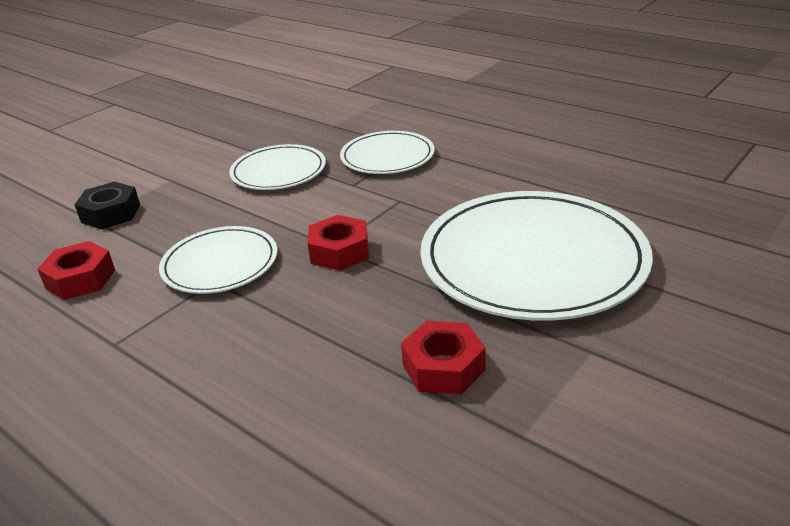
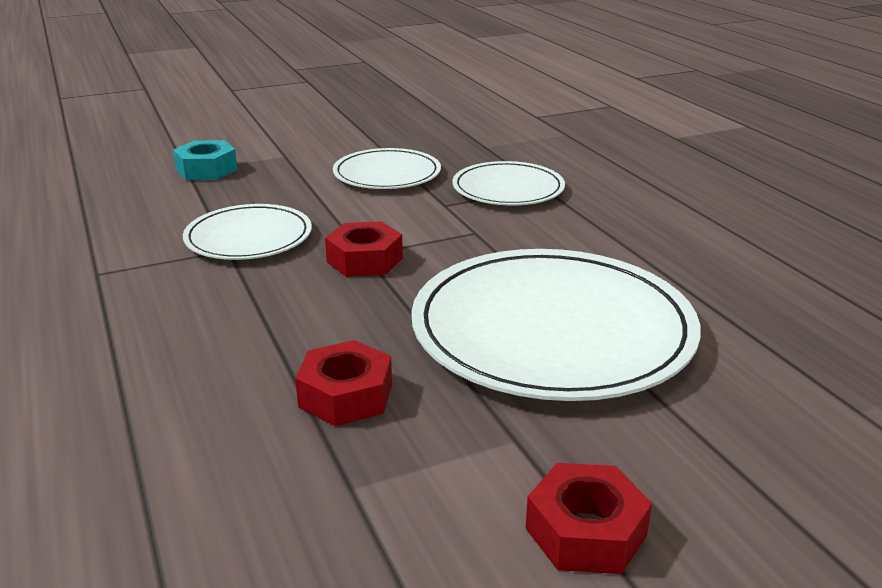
camera: 25 degrees right, 5 degrees down
red nut [37,241,115,300] -> red nut moved to [526,463,652,574]
black nut [74,182,140,229] -> turquoise nut [173,140,238,180]

